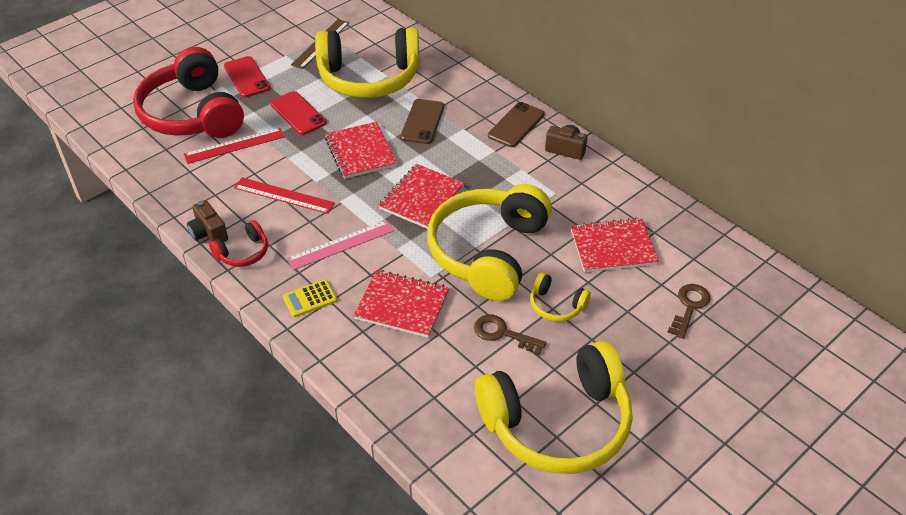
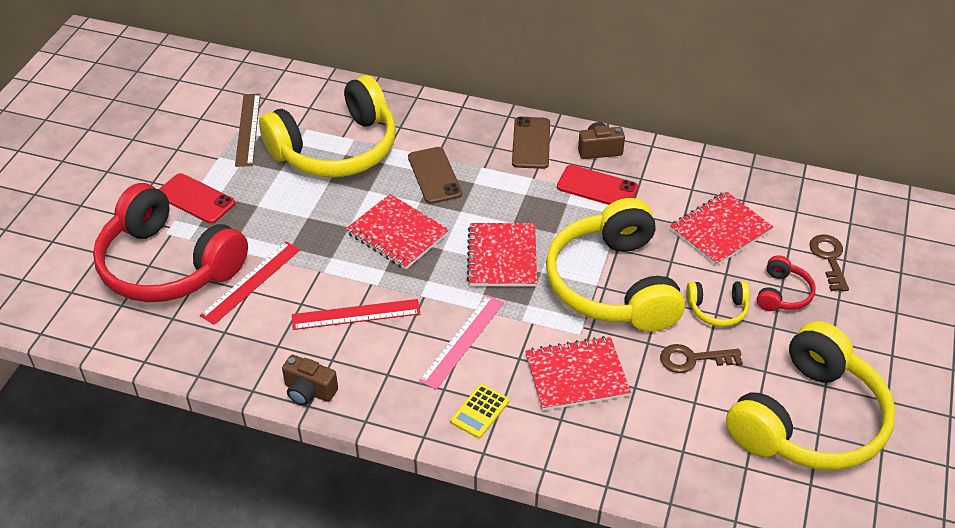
camera: 30 degrees left, 0 degrees up
red headphones [209,220,268,267] -> red headphones moved to [757,255,816,311]
red phone [270,91,327,135] -> red phone moved to [557,165,638,205]

